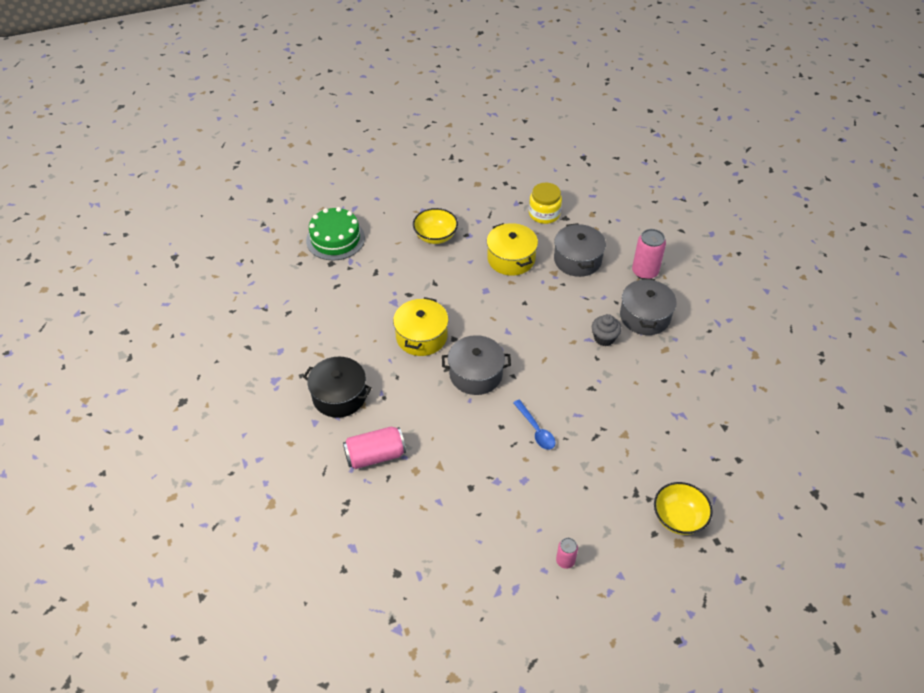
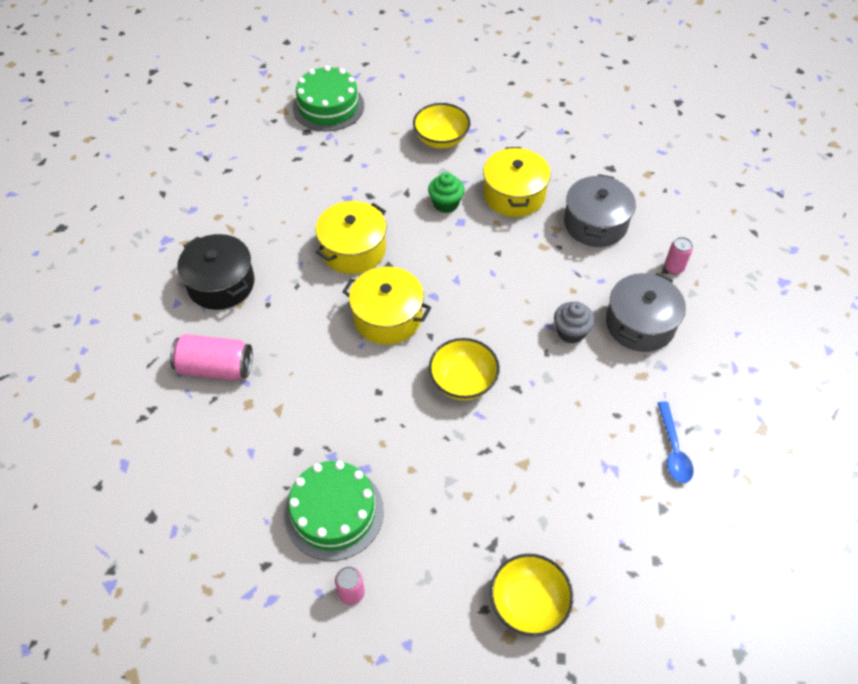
camera: 25 degrees right, 5 degrees up
grey pot [442,335,511,395] -> yellow pot [342,266,431,345]
blue spoon [513,400,555,450] -> blue spoon moved to [658,401,694,483]
yellow jar [529,183,562,224] -> none
pink can [632,229,666,279] -> pink can [664,237,693,274], size x0.56
none -> green cake [284,461,384,561]
none -> green cupcake [428,172,465,213]
none -> yellow bowl [429,338,500,400]

